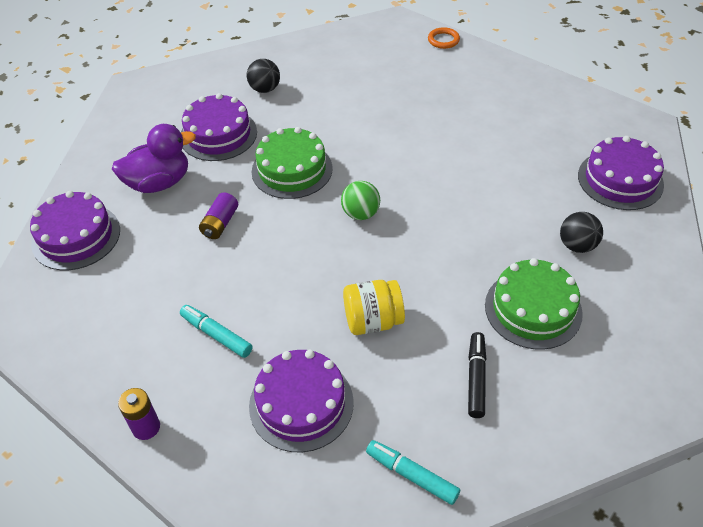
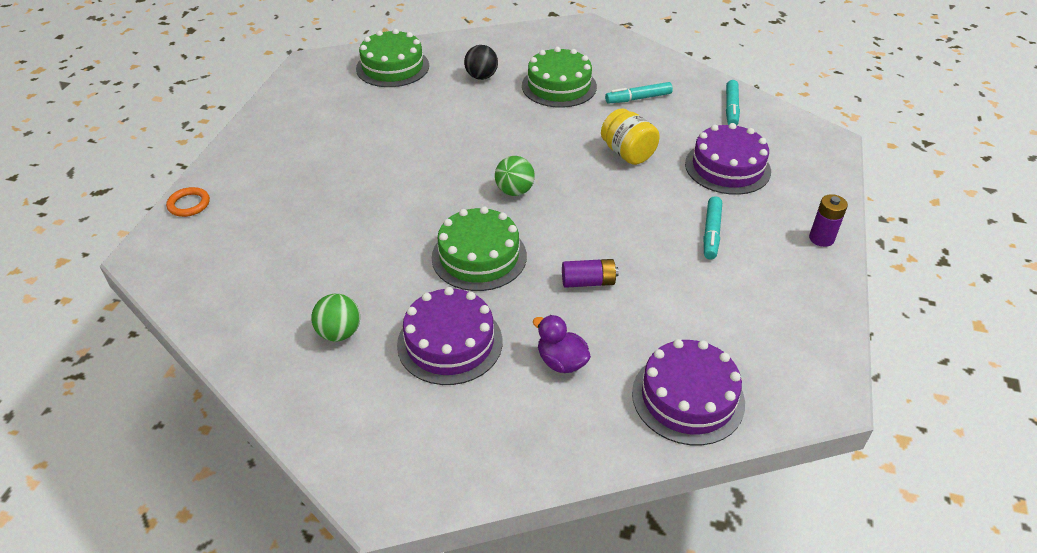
camera: 115 degrees left, 5 degrees down
purple duck [112,124,196,193] -> purple duck [533,315,591,373], size x0.62
black ball [247,59,280,93] -> green ball [311,294,360,341]
black marker [468,332,486,418] -> turquoise marker [605,82,673,104]
purple cake [578,136,664,210] -> green cake [356,29,429,87]

